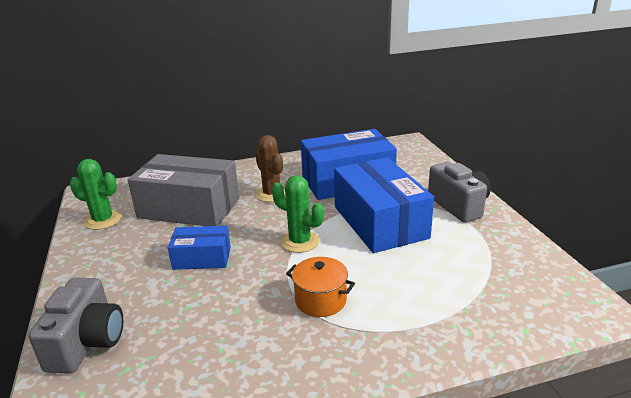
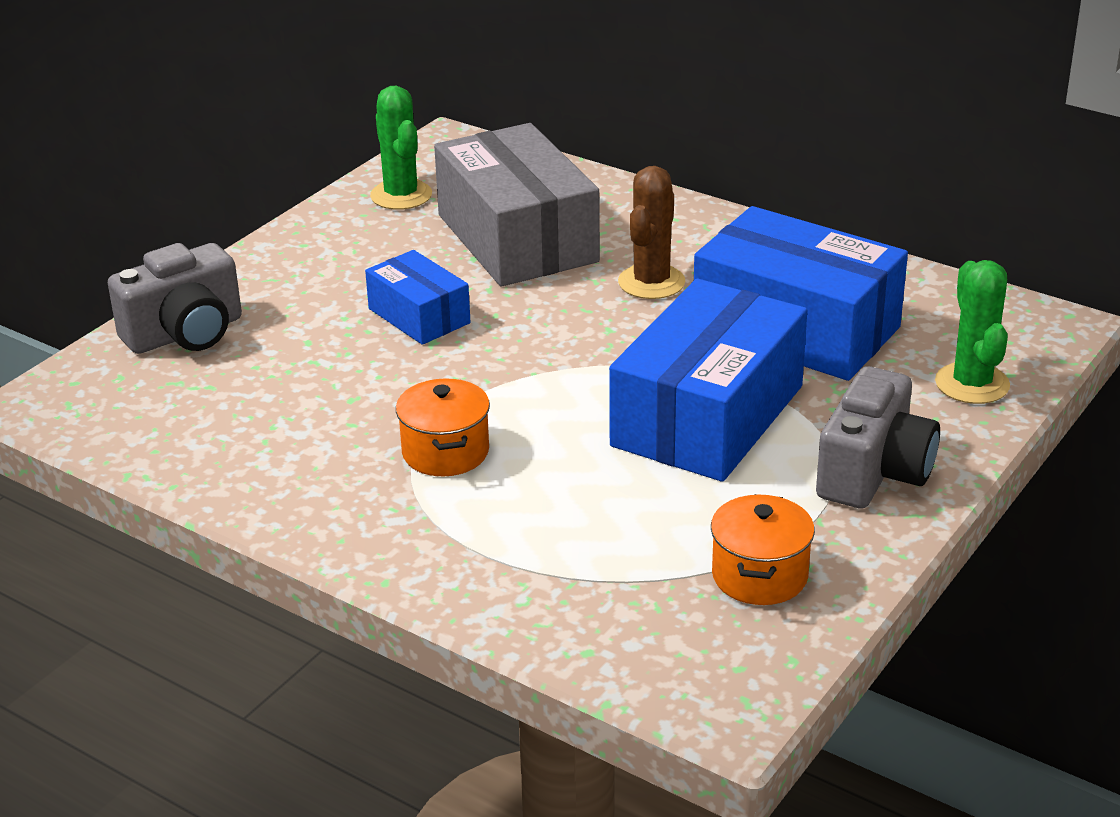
camera: 50 degrees right, 5 degrees up
green cactus [272,175,324,253] -> green cactus moved to [935,260,1010,404]
none -> orange pot [711,494,815,605]

